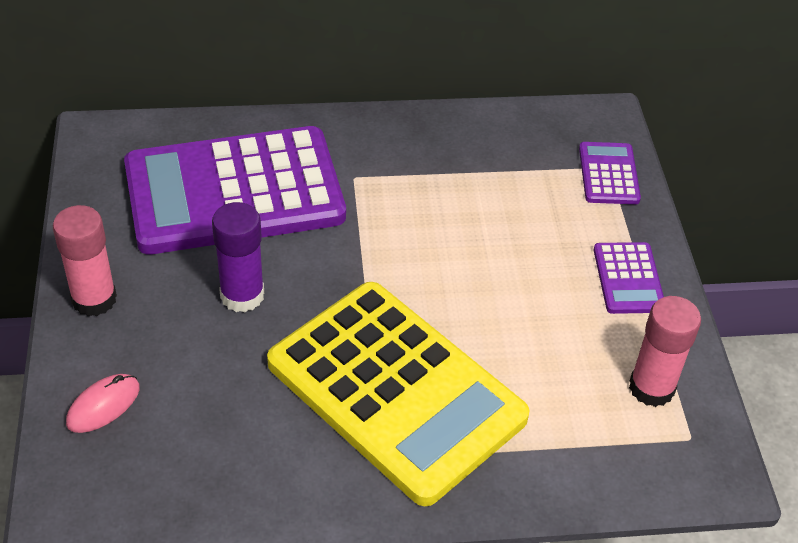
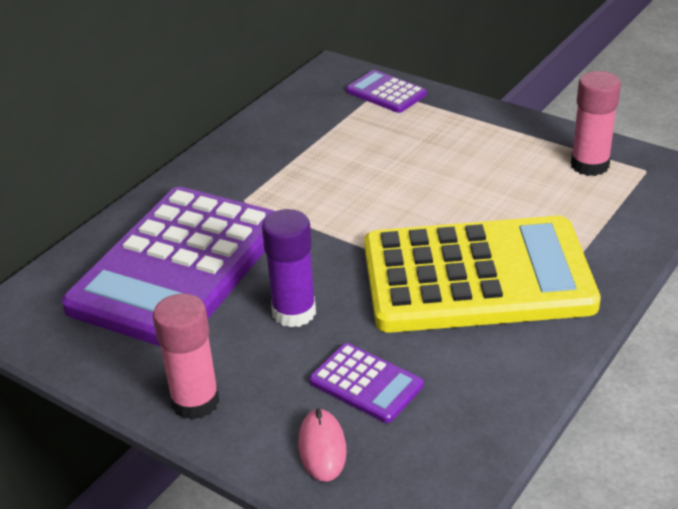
camera: 45 degrees left, 10 degrees down
purple calculator [594,242,664,314] -> purple calculator moved to [309,343,424,423]

